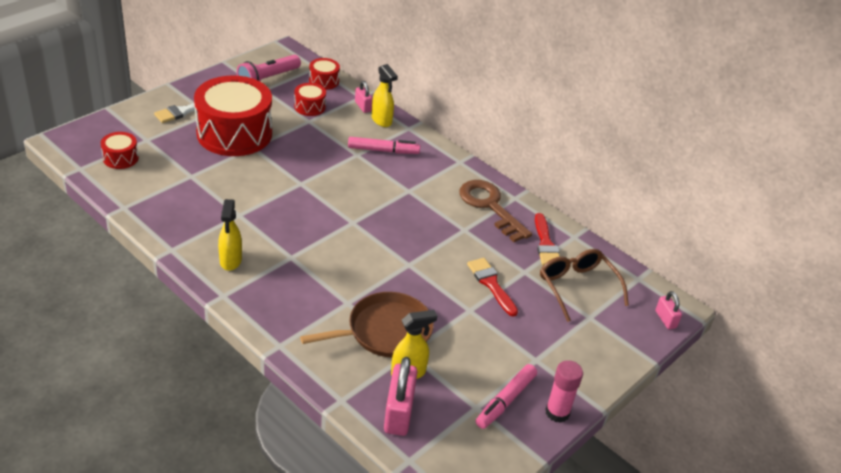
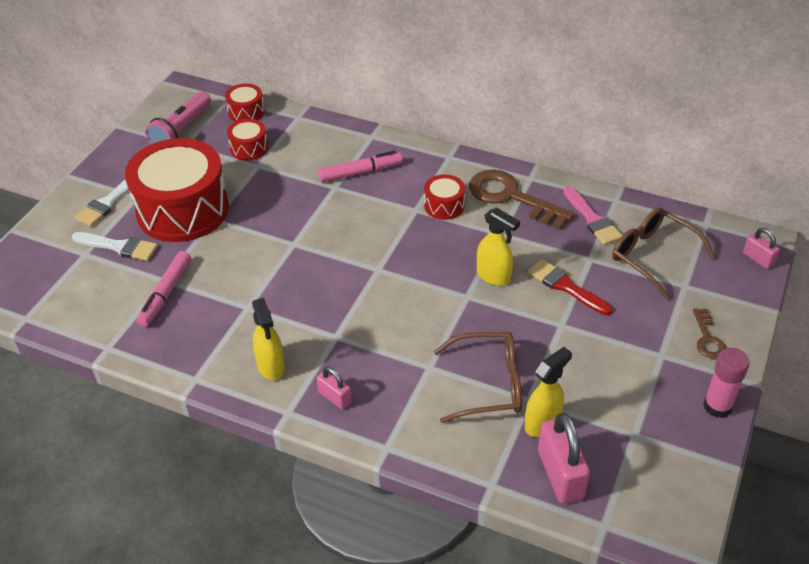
camera: 15 degrees left, 5 degrees up
red drum [101,132,139,169] -> red drum moved to [424,174,465,220]
brown pan [300,292,434,358] -> brown glasses [434,332,522,423]
pink padlock [355,81,373,113] -> pink padlock moved to [317,366,352,410]
yellow spray bottle [372,64,398,127] -> yellow spray bottle moved to [477,207,520,286]
pink marker [476,364,537,429] -> pink marker moved to [136,251,191,327]
red brush [535,213,560,266] -> pink brush [563,186,622,245]
none -> white brush [72,232,158,261]
none -> brown key [693,308,726,359]

